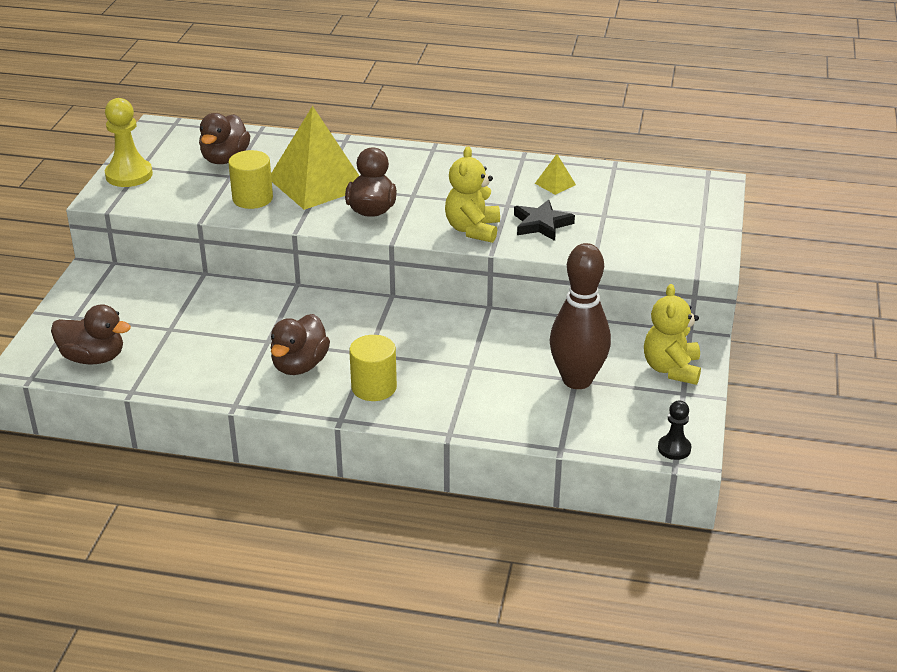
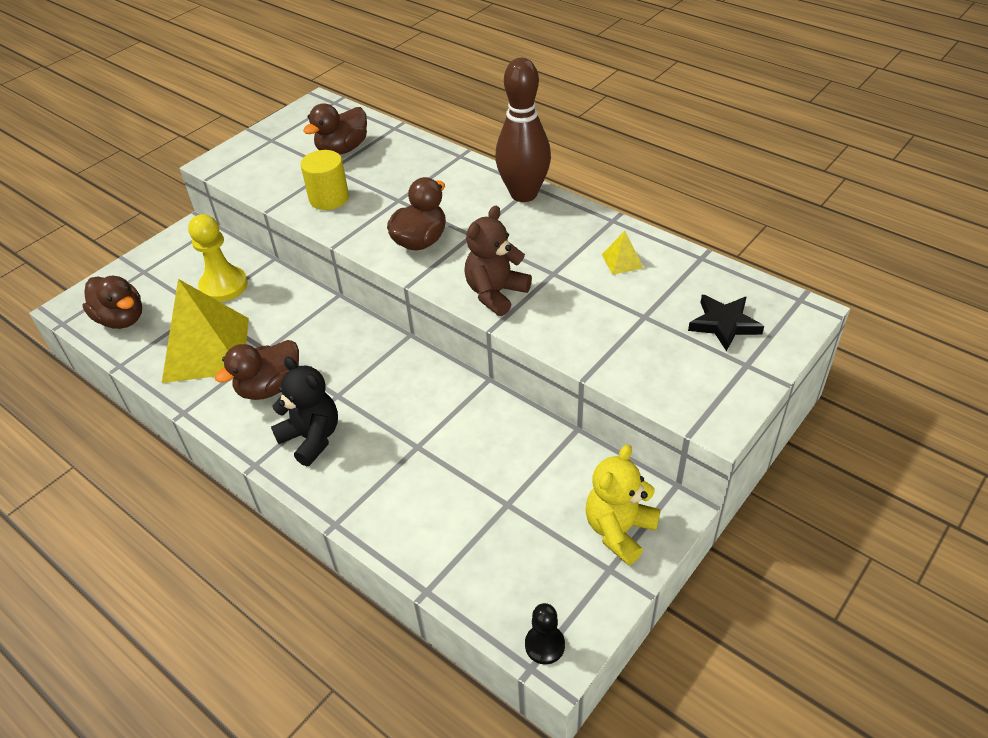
camera: 30 degrees right, 10 degrees up
yellow pawn [105,98,153,187] -> yellow pawn moved to [188,214,248,302]
yellow pyramid [271,106,359,210] -> yellow pyramid moved to [162,279,249,383]
yellow cylinder [349,335,397,401] -> black teddy bear [271,357,338,466]
yellow teddy bear [445,146,500,243] -> brown teddy bear [464,206,532,316]
black star [514,199,575,241] -> black star moved to [688,295,764,351]
brown bowling pin [550,243,611,389] -> brown bowling pin moved to [495,58,551,202]

